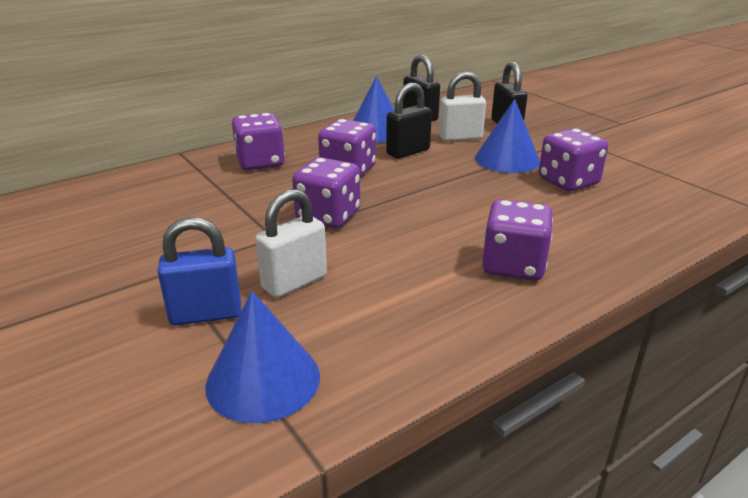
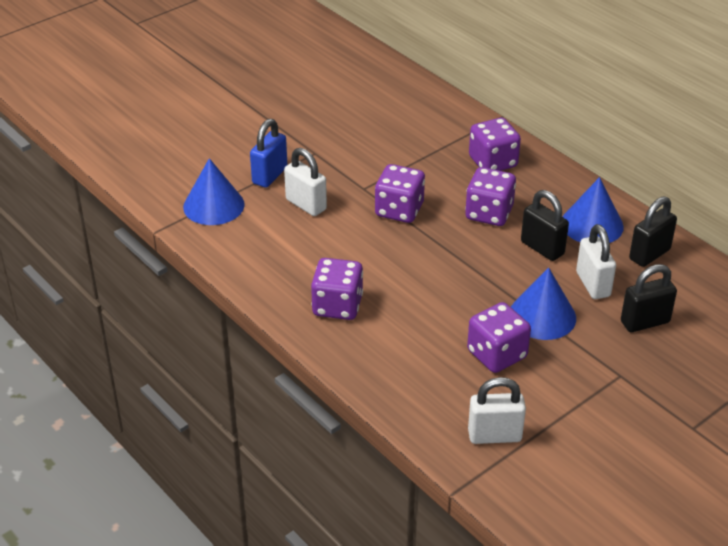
camera: 85 degrees right, 10 degrees up
blue padlock [157,217,241,325] -> blue padlock turned 45 degrees clockwise [250,119,287,188]
none -> white padlock [468,377,526,444]

